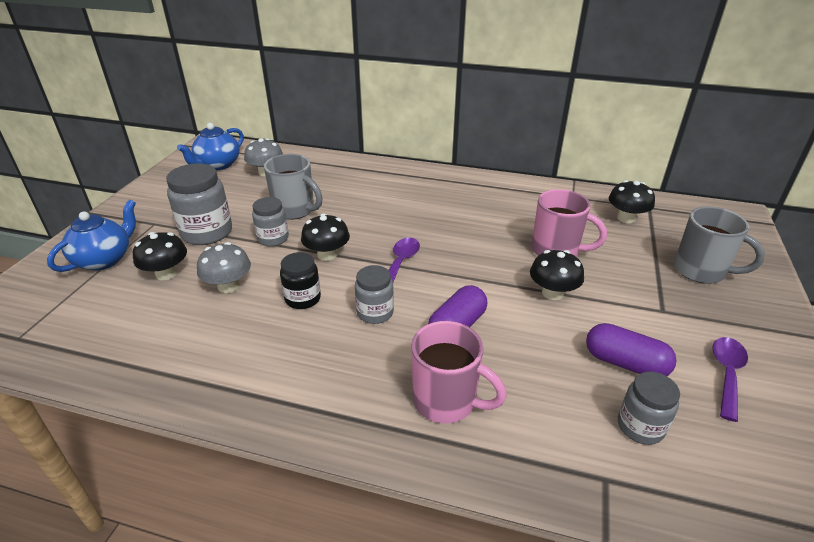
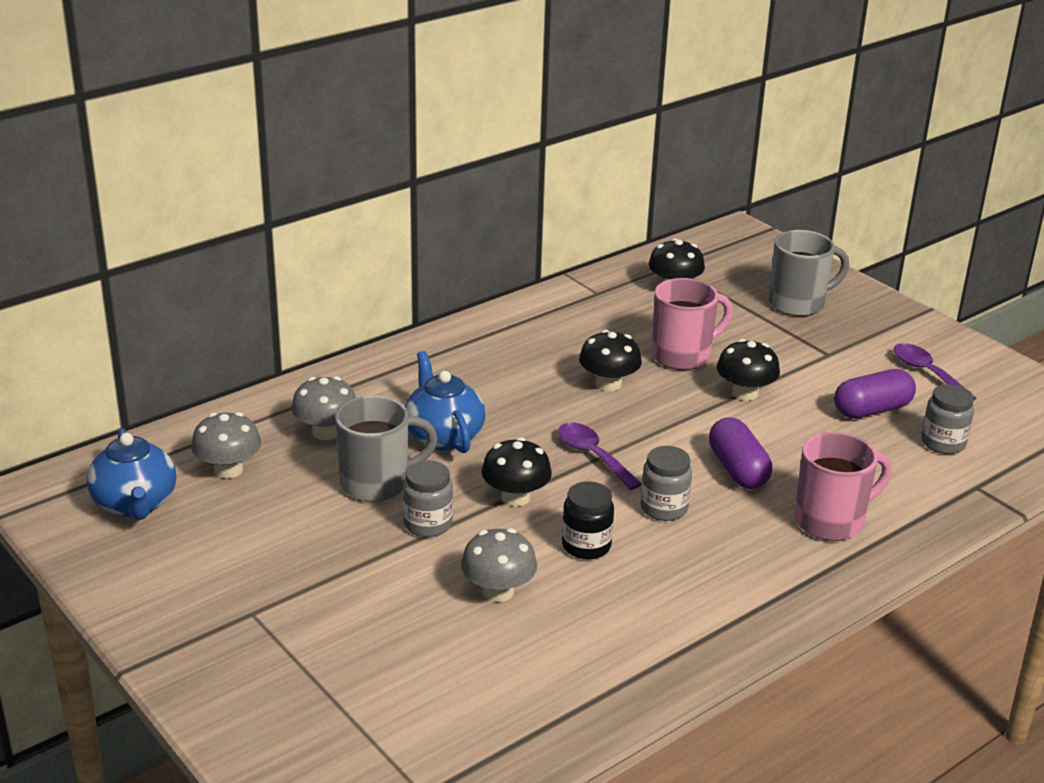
camera: 55 degrees left, 5 degrees down
blue teapot [47,199,136,272] -> blue teapot moved to [405,351,485,453]
black mushroom [133,232,187,280] -> black mushroom moved to [579,330,642,391]
grey jar [166,163,232,245] -> none
none -> grey mushroom [291,376,356,440]

